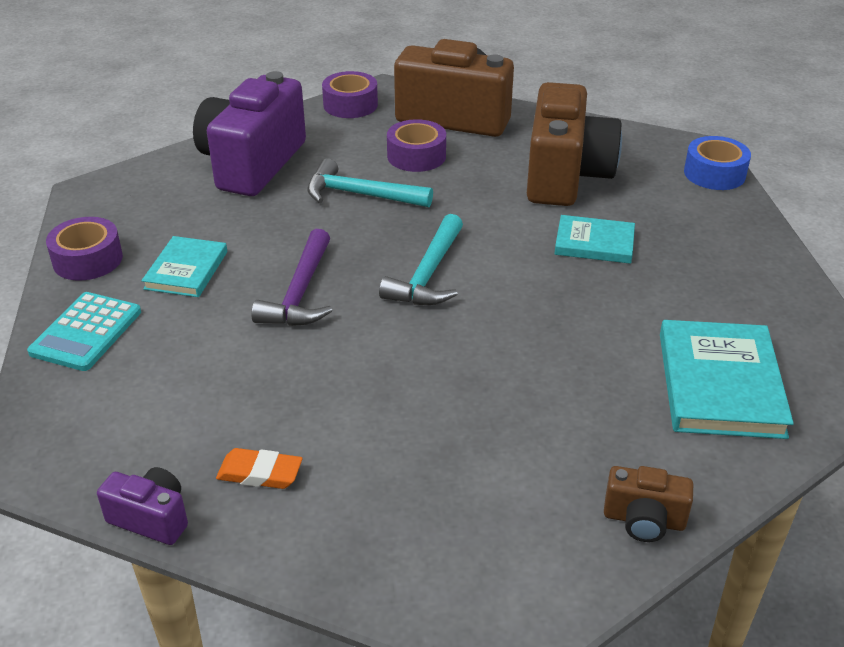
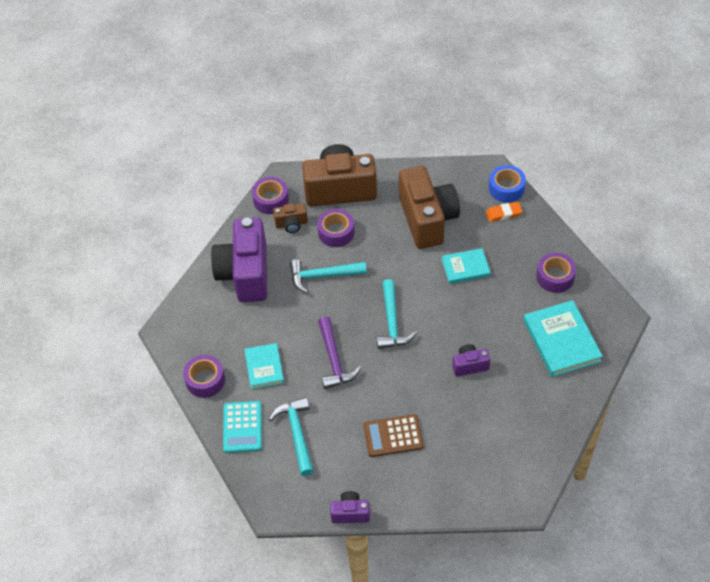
camera: 20 degrees left, 15 degrees up
orange eraser [216,448,302,489] -> orange eraser moved to [486,202,523,222]
brown camera [604,466,693,542] -> brown camera moved to [273,203,308,233]
none -> turquoise hammer [269,397,314,476]
none -> brown calculator [363,414,424,457]
none -> purple camera [452,344,490,376]
none -> purple tape [536,253,576,293]

